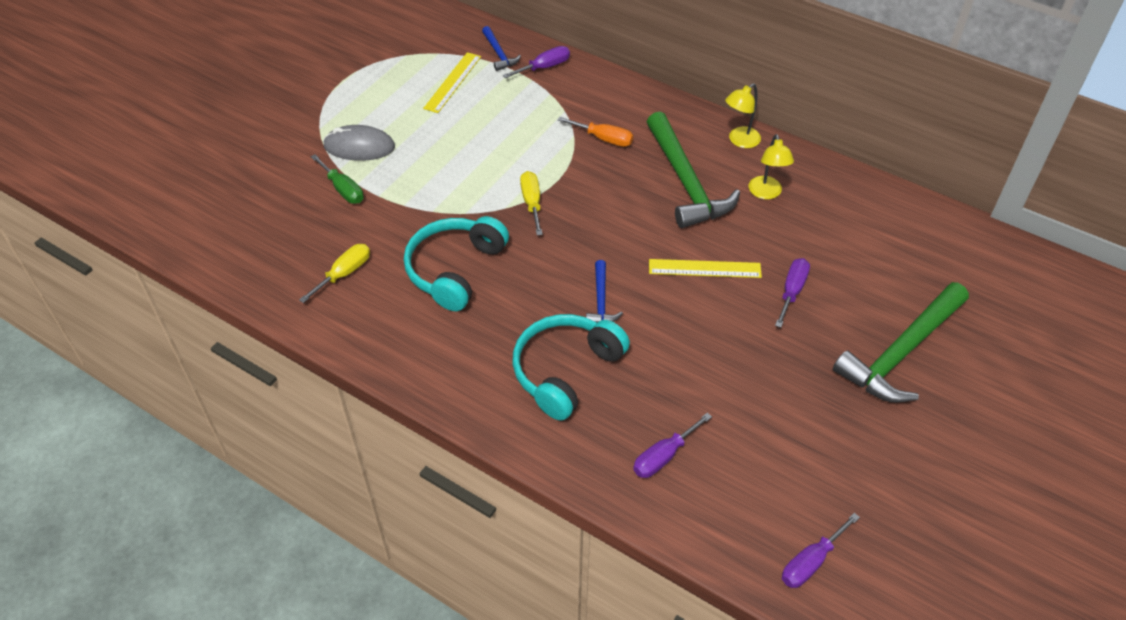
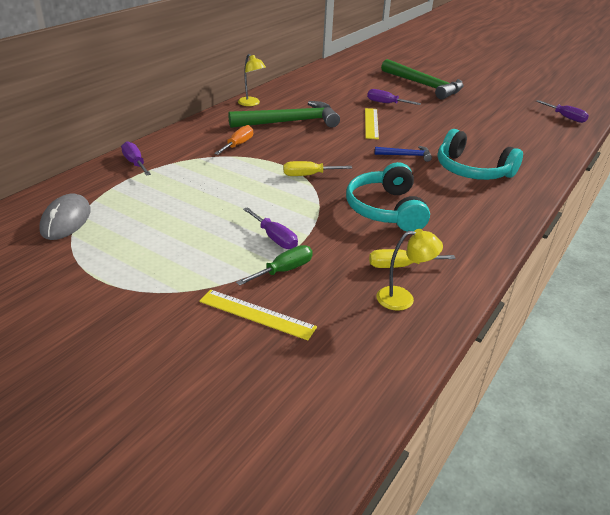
camera: 90 degrees left, 15 degrees down
yellow screwdriver [299,244,370,303] -> yellow screwdriver turned 45 degrees counterclockwise [369,249,456,268]
grey mouse [323,125,395,161] -> grey mouse moved to [39,194,91,240]
turquoise headphones [404,216,509,311] -> turquoise headphones turned 60 degrees clockwise [346,162,430,232]
yellow ruler [423,52,481,113] -> yellow ruler moved to [199,289,317,340]
blue hammer [482,26,521,71] -> none
purple screwdriver [633,413,712,478] -> purple screwdriver moved to [243,207,298,249]
yellow lamp [748,134,794,199] -> yellow lamp moved to [377,229,443,311]

